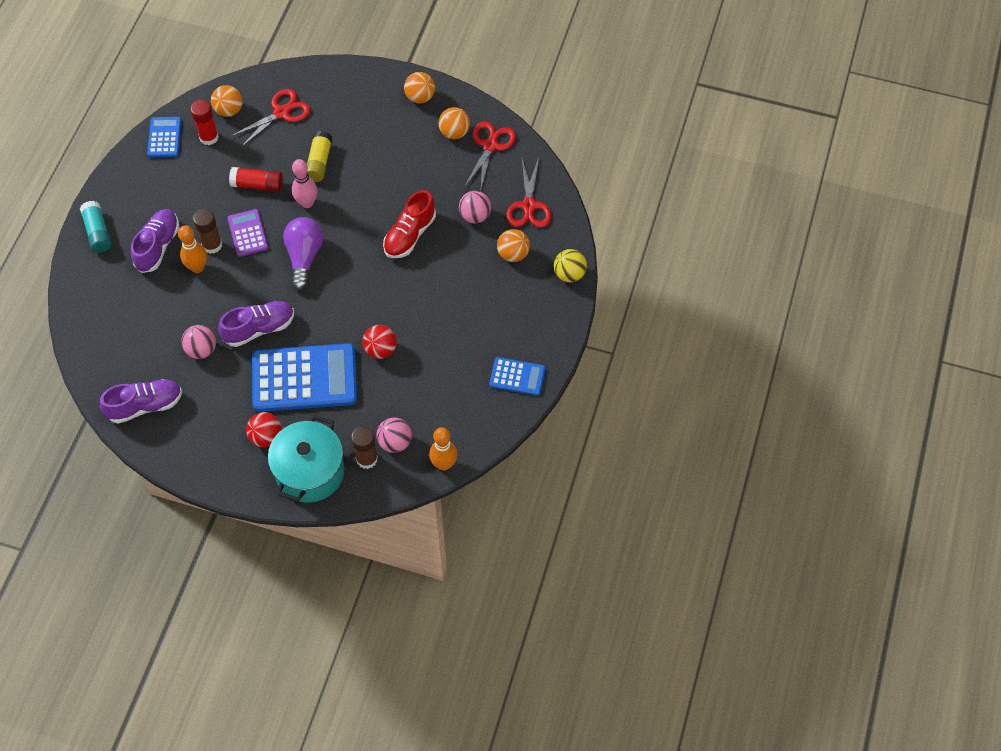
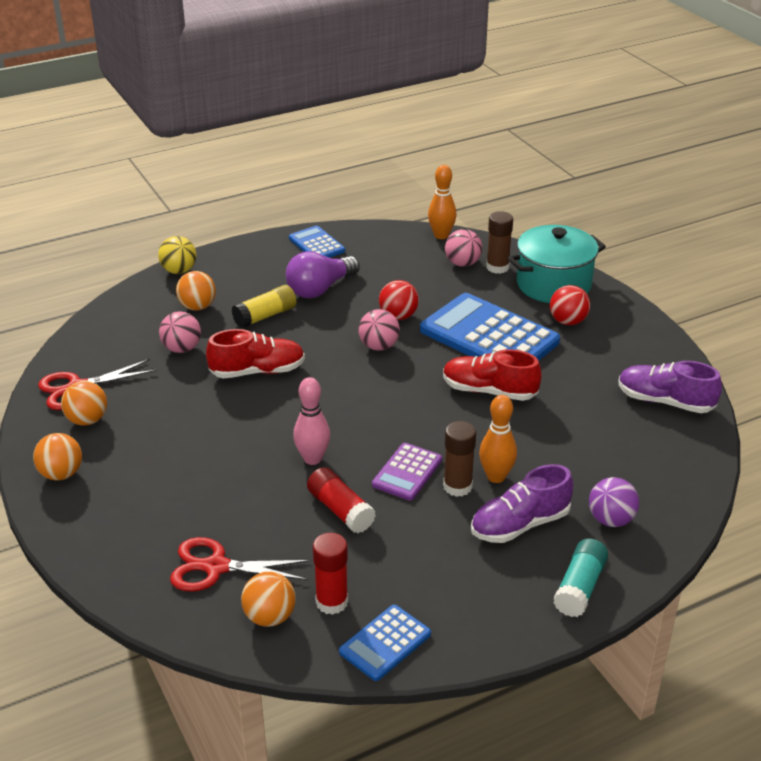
camera: 135 degrees left, 25 degrees down
pink ball [181,325,216,359] -> pink ball moved to [359,309,400,351]
purple shoe [218,301,294,347] -> red shoe [443,350,541,401]
purple light bulb [283,217,323,291] -> purple light bulb moved to [286,251,360,298]
yellow glue stick [306,131,332,182] -> yellow glue stick moved to [232,285,297,328]
red scissors [506,157,551,228] -> none
none -> purple ball [589,477,639,527]

